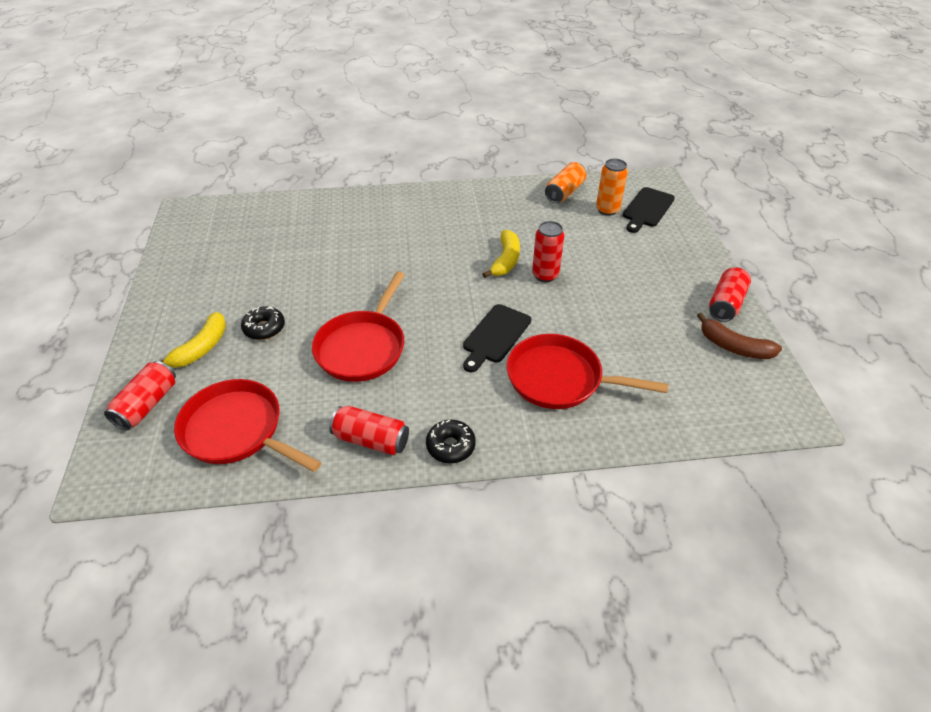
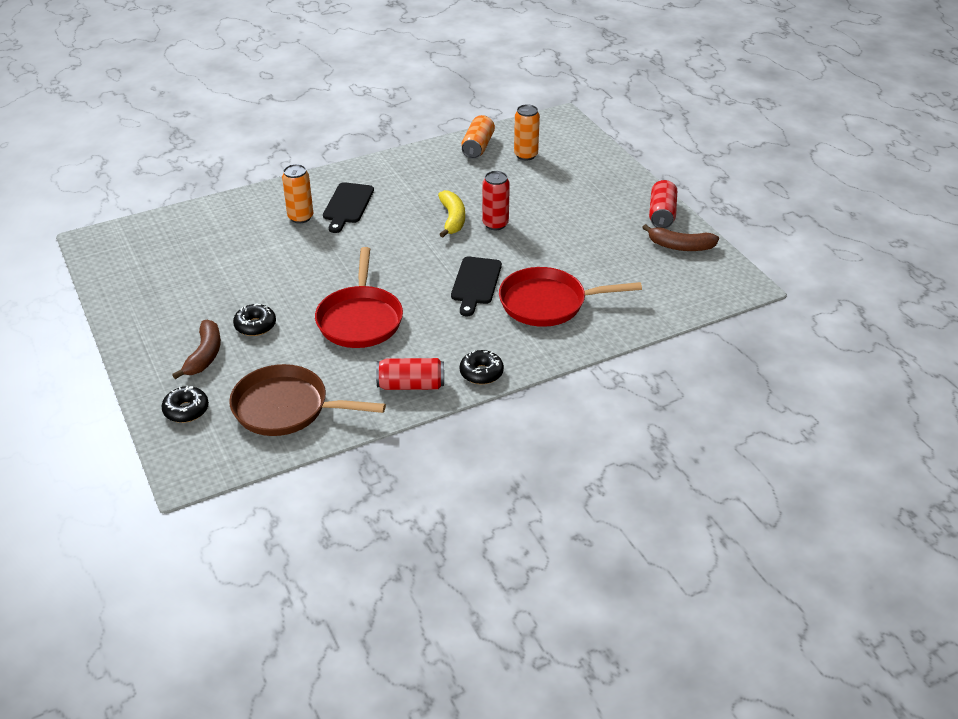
camera: 20 degrees left, 5 degrees down
red can [104,361,176,430] -> black donut [161,386,209,423]
yellow banana [153,312,226,368] -> brown banana [172,320,221,379]
red pan [174,379,322,472] -> brown pan [229,364,386,436]
black cutting board [623,187,675,233] -> black cutting board moved to [323,182,374,233]
none -> orange can [282,164,313,223]

